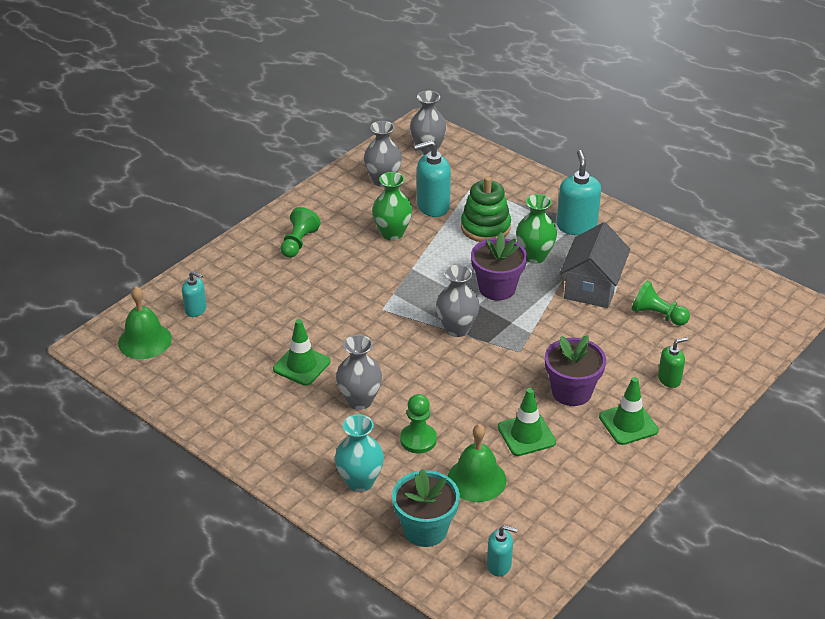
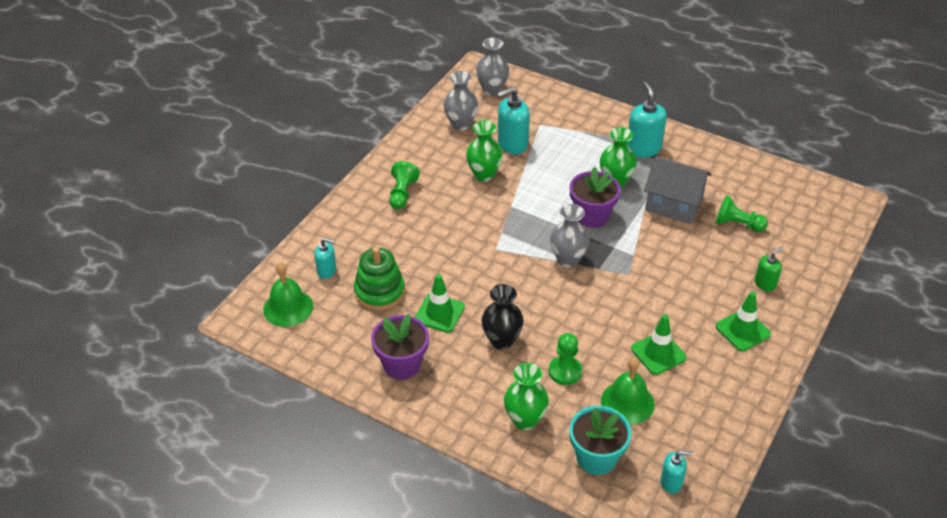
camera: 10 degrees left, 5 degrees up
turquoise vase [335,414,384,492] -> green vase [504,363,549,430]
grey vase [336,335,382,410] -> black vase [481,284,524,350]
green stacking toy [461,176,511,242] -> green stacking toy moved to [354,247,405,310]
purple flower pot [545,335,606,406] -> purple flower pot moved to [371,314,429,380]
grey house [560,222,630,308] -> grey house turned 75 degrees counterclockwise [644,156,712,224]

